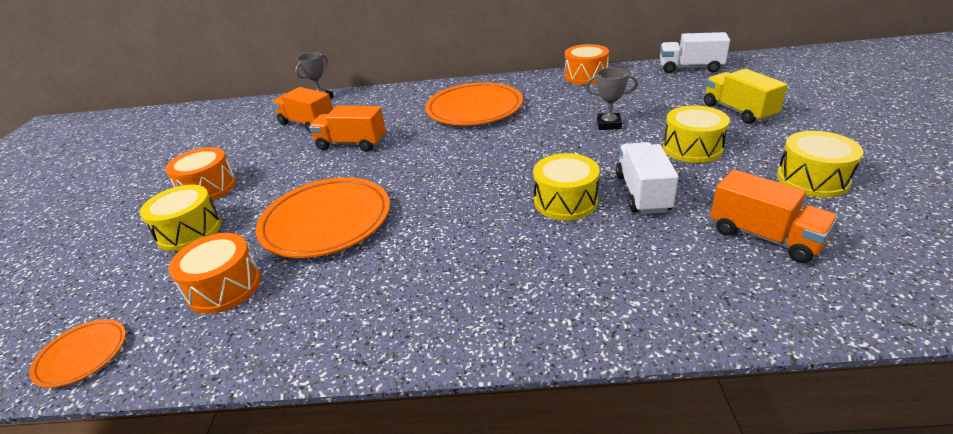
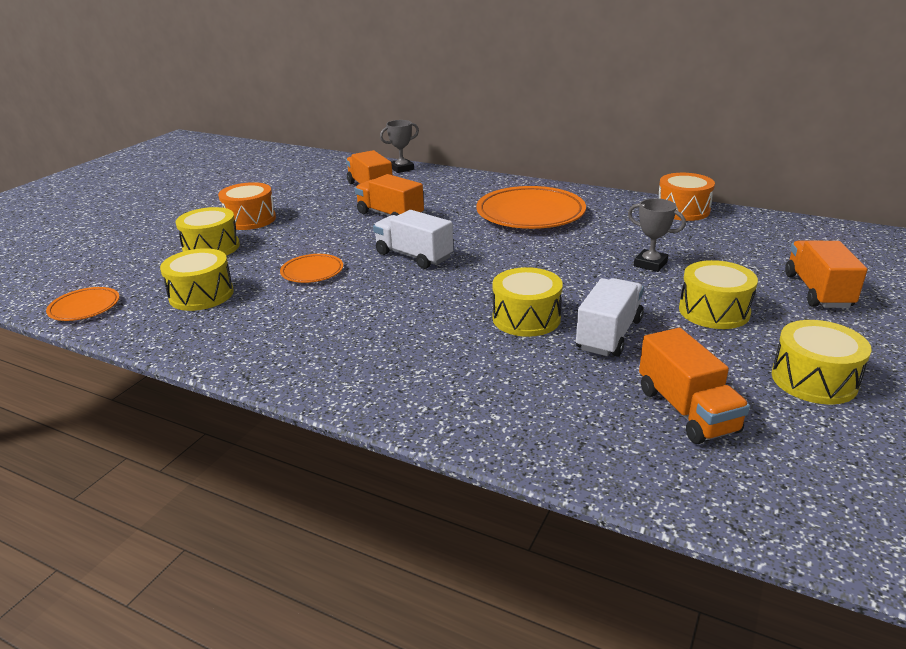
camera: 25 degrees right, 5 degrees down
orange drum [168,233,261,314] -> yellow drum [160,248,234,311]
orange plate [256,177,390,258] -> orange plate [280,254,343,283], size x0.50
white truck [660,32,730,73] -> white truck moved to [373,210,453,269]
yellow truck [704,69,788,124] -> orange truck [785,240,867,308]

